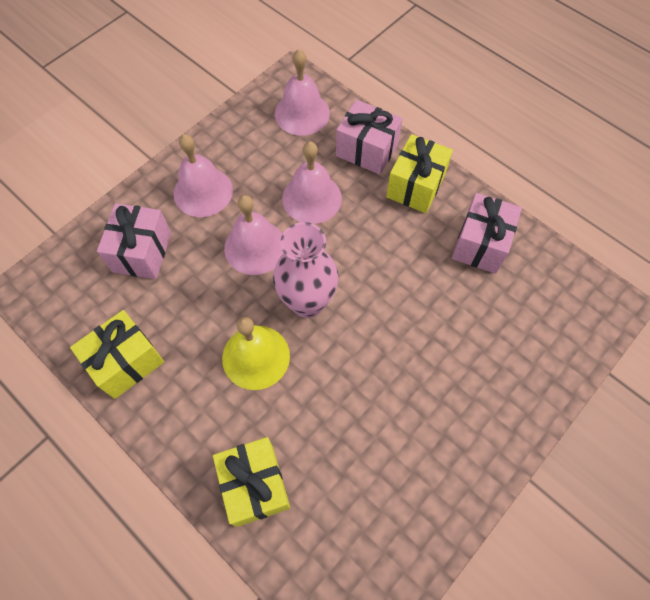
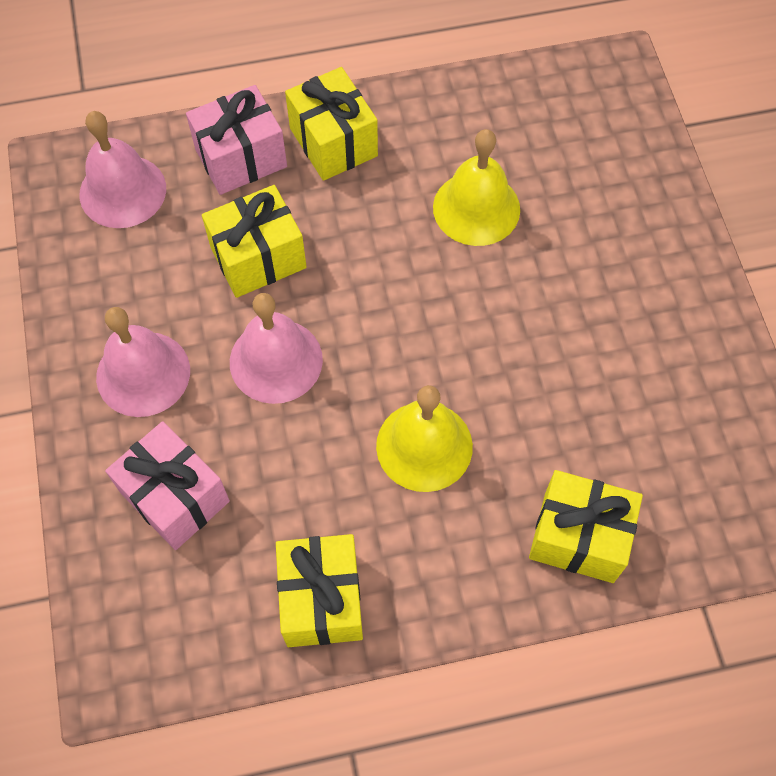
camera: 55 degrees left, 0 degrees up
pink vase [273,222,339,318] -> none
pink bell [282,141,342,224] -> yellow gift [202,185,307,298]
pink gift [452,193,522,274] -> none
none -> yellow bell [433,129,520,246]

